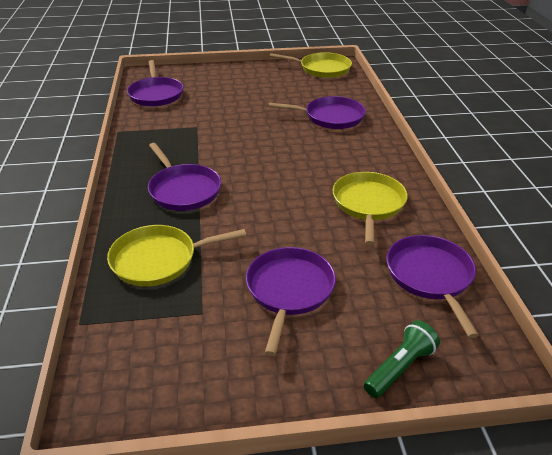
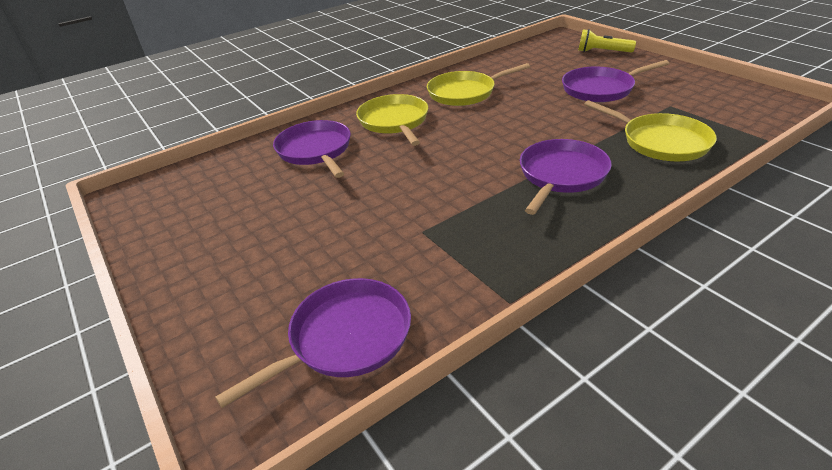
camera: 115 degrees left, 0 degrees up
yellow pan [270,52,352,78] -> yellow pan moved to [356,94,428,146]
green flashlight [364,320,440,398] -> yellow flashlight [578,29,636,53]
purple pan [386,235,479,338] -> none

